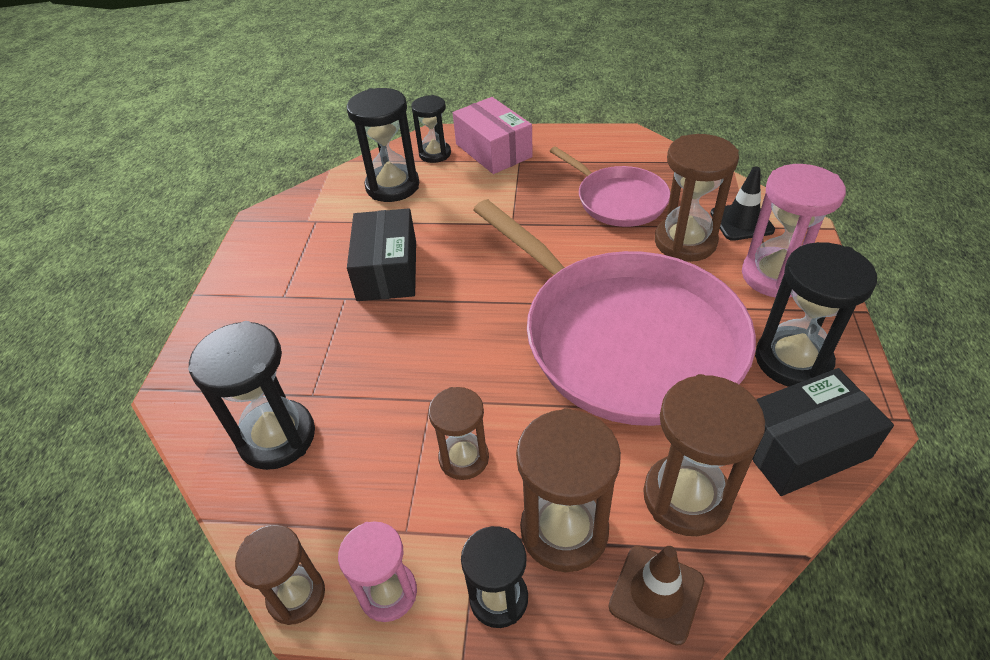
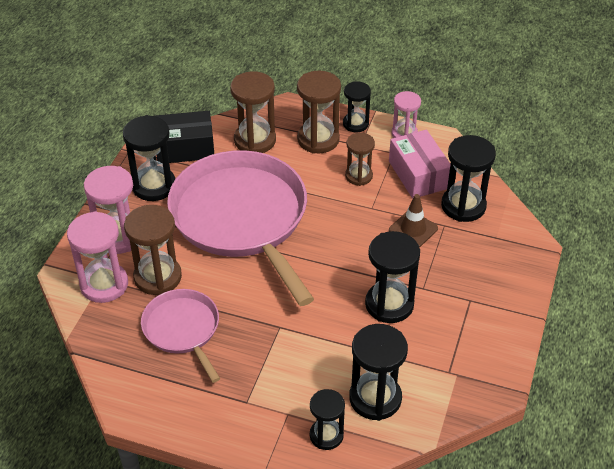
camera: 170 degrees left, 0 degrees up
brown hourglass [235,525,325,625] -> none
black box [347,209,416,301] -> black hourglass [365,231,420,323]
pink box [453,97,533,174] -> pink box moved to [389,130,450,199]
brown traffic cone [609,546,704,646] -> brown traffic cone moved to [389,194,438,247]
black traffic cone [710,166,775,241] -> pink hourglass [67,211,128,303]

